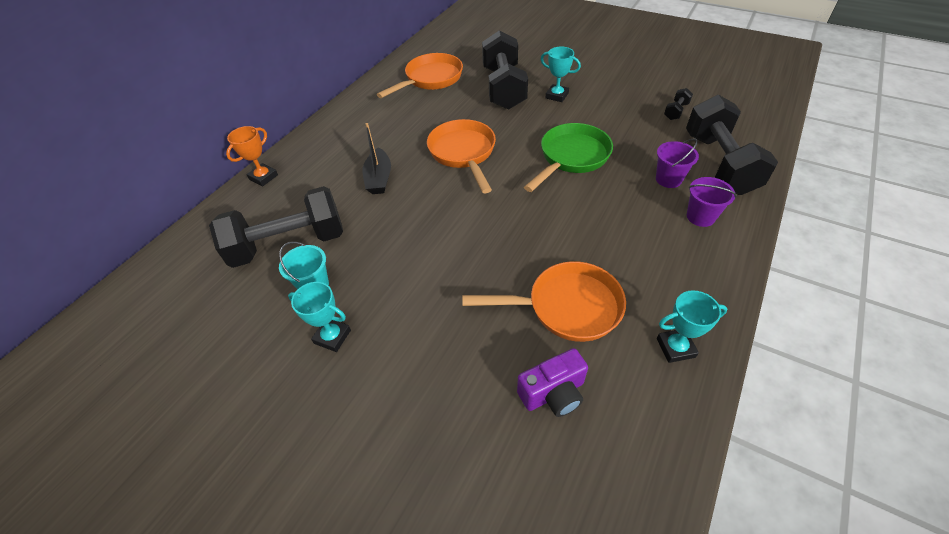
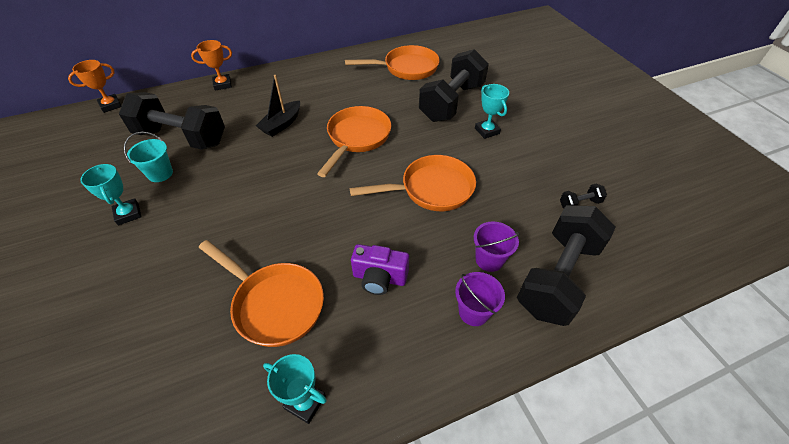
camera: 35 degrees right, 0 degrees up
purple camera [517,348,588,417] -> purple camera moved to [351,244,409,295]
green pan [524,123,613,192] -> orange pan [350,155,476,211]
none -> orange trophy [68,60,121,113]

